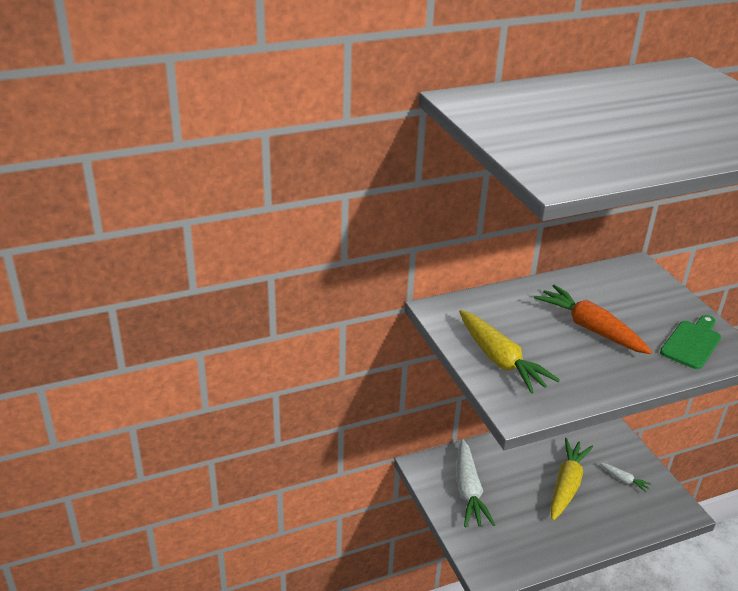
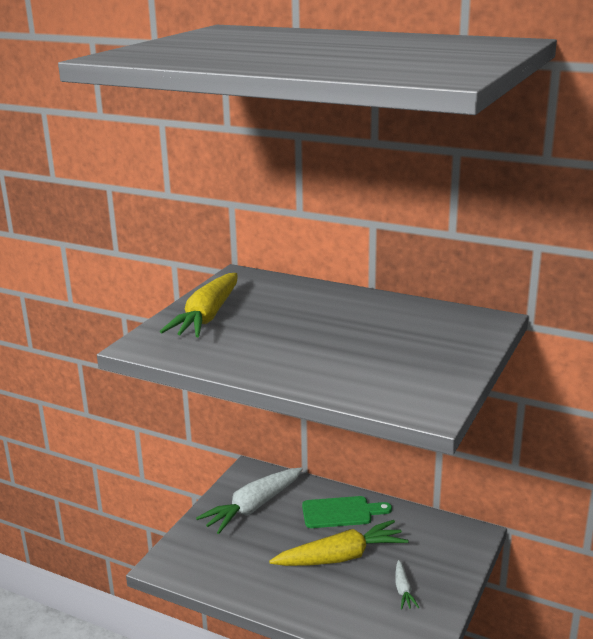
camera: 50 degrees right, 10 degrees down
orange carrot [534,285,652,354] -> none
green cutting board [660,315,721,369] -> green cutting board moved to [302,496,392,528]

